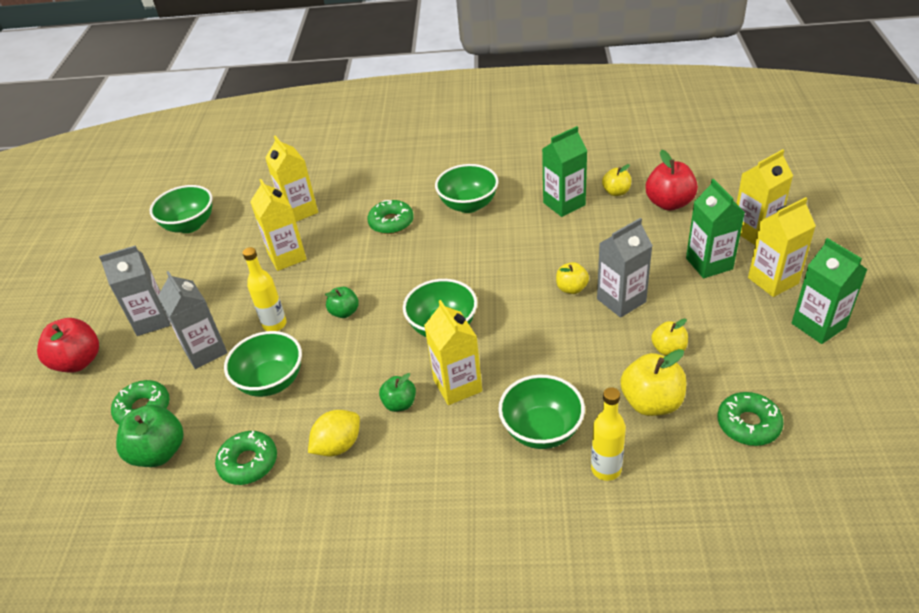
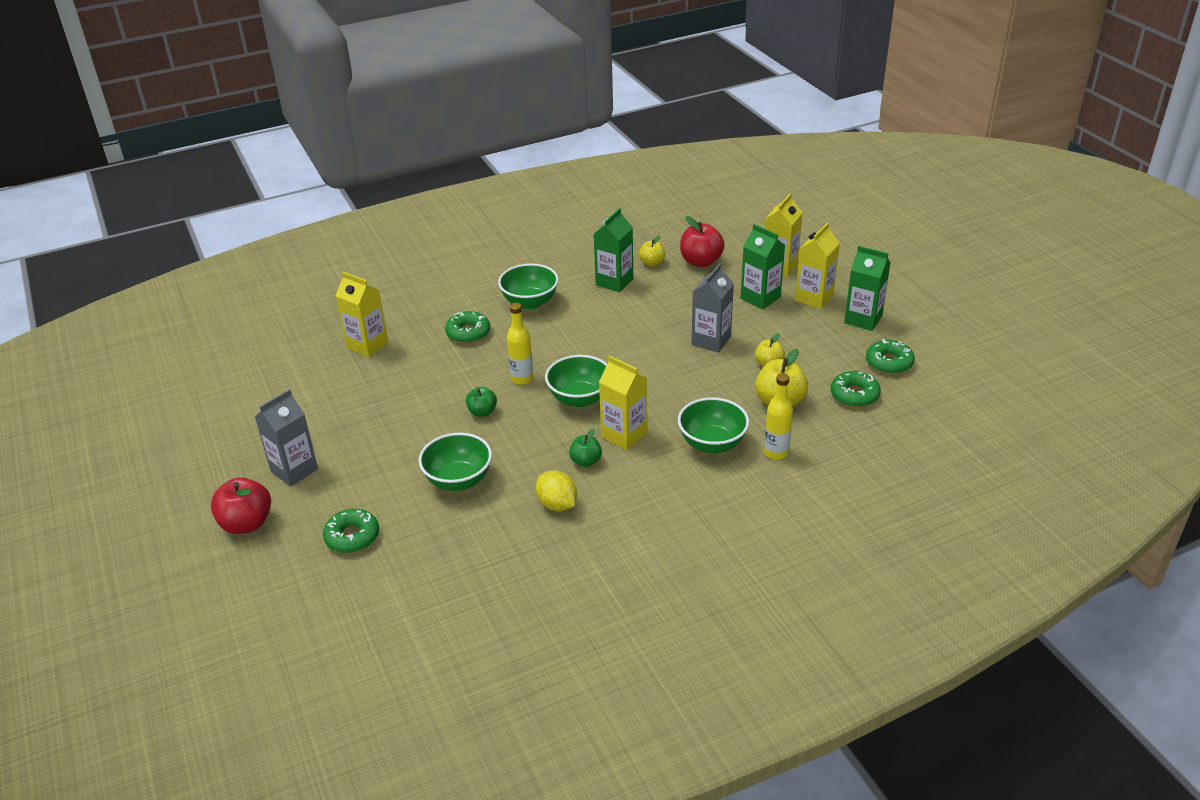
camera: 30 degrees left, 5 degrees down
green apple [116,405,184,467] -> none
green bowl [150,185,213,233] -> none
grey carton [158,271,228,369] -> none
green donut [215,431,277,485] -> green donut moved to [866,339,915,374]
yellow bottle [243,247,287,331] -> yellow bottle moved to [507,303,533,385]
yellow carton [250,179,307,271] -> none
yellow lemon [308,410,360,456] -> yellow lemon turned 60 degrees counterclockwise [536,470,577,511]
yellow apple [556,262,589,294] -> none

